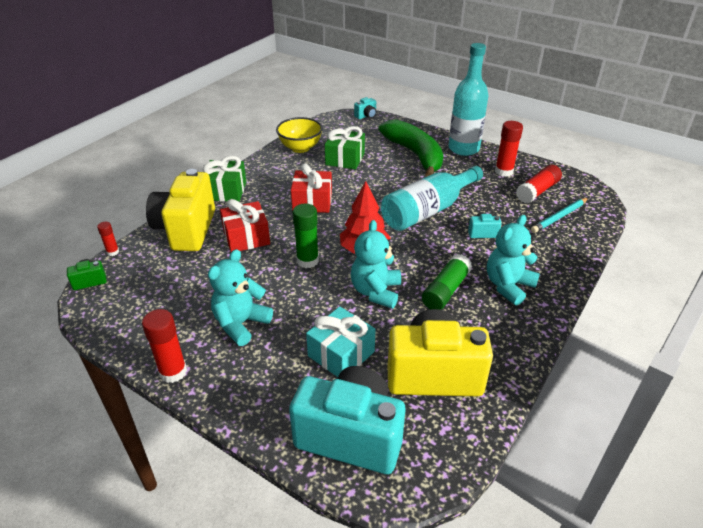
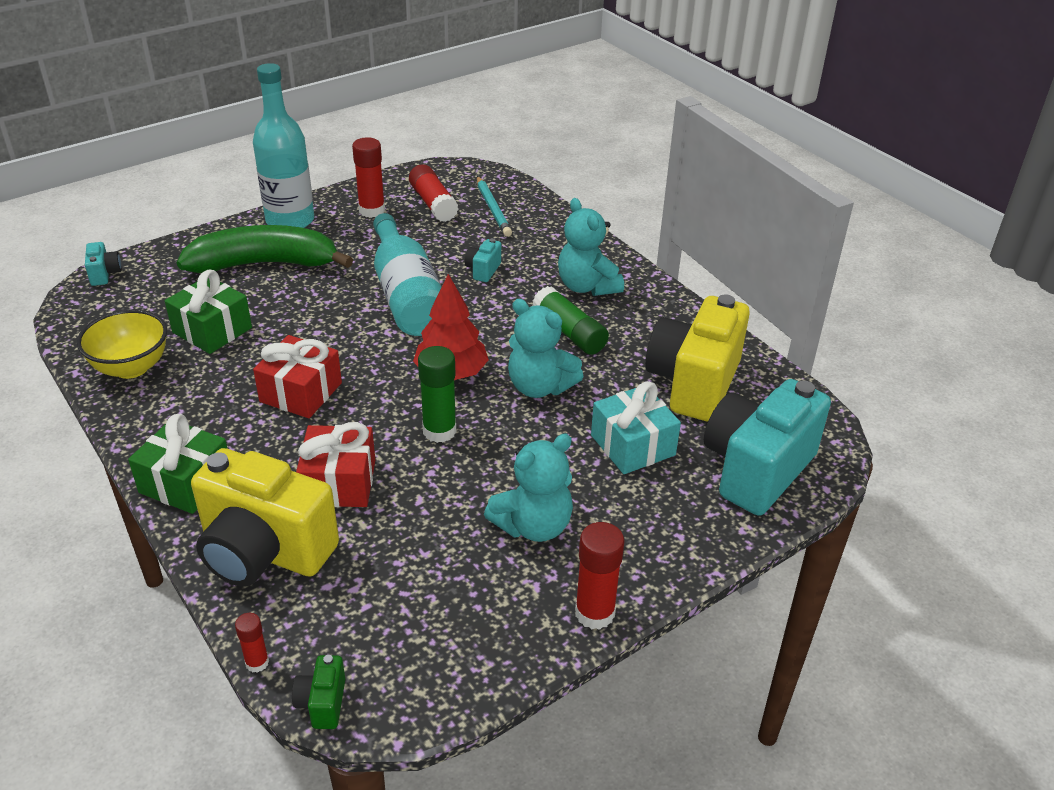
camera: 70 degrees left, 0 degrees up
turquoise teddy bear [208,249,273,346] -> turquoise teddy bear turned 90 degrees counterclockwise [484,434,573,542]

